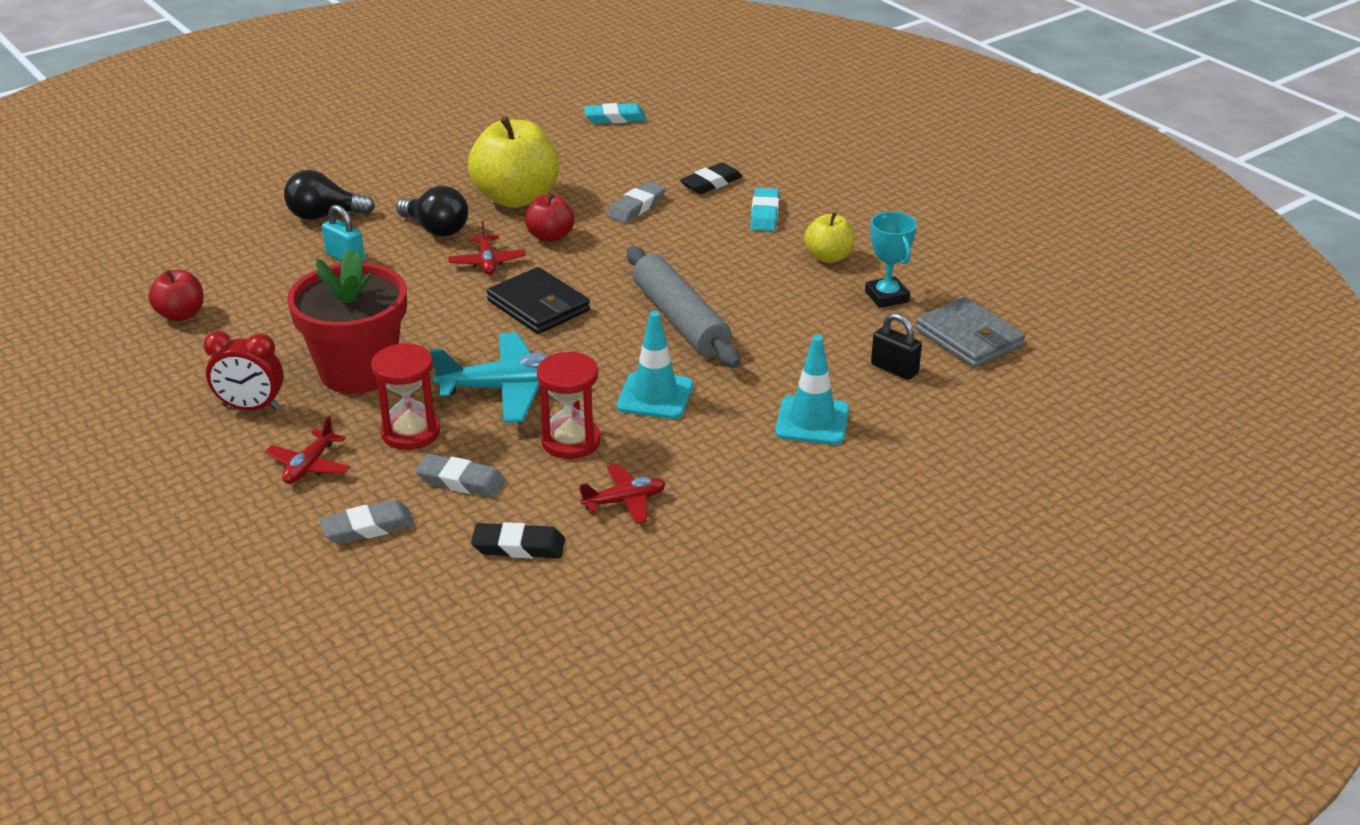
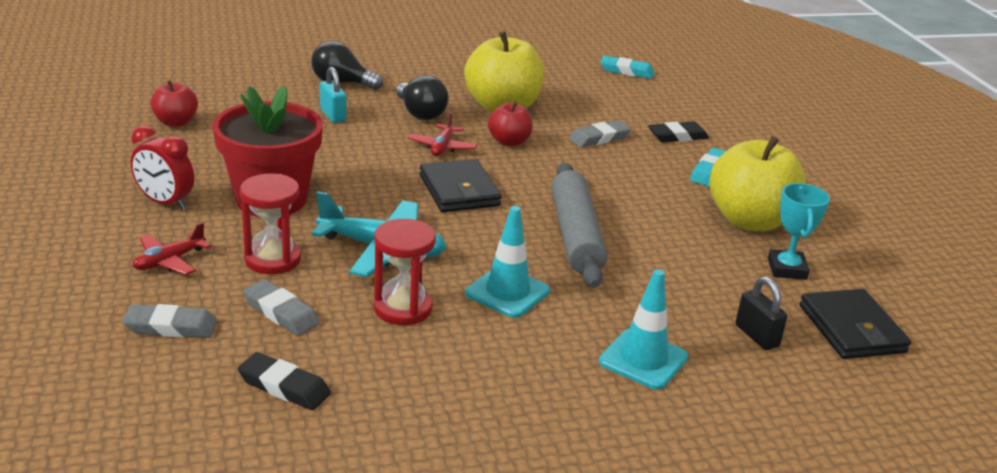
camera: 20 degrees right, 5 degrees down
red plane [579,464,666,524] -> none
yellow apple [804,212,854,263] -> yellow apple [709,136,806,231], size x1.90
grey wallet [915,297,1025,368] -> black wallet [799,289,911,359]

